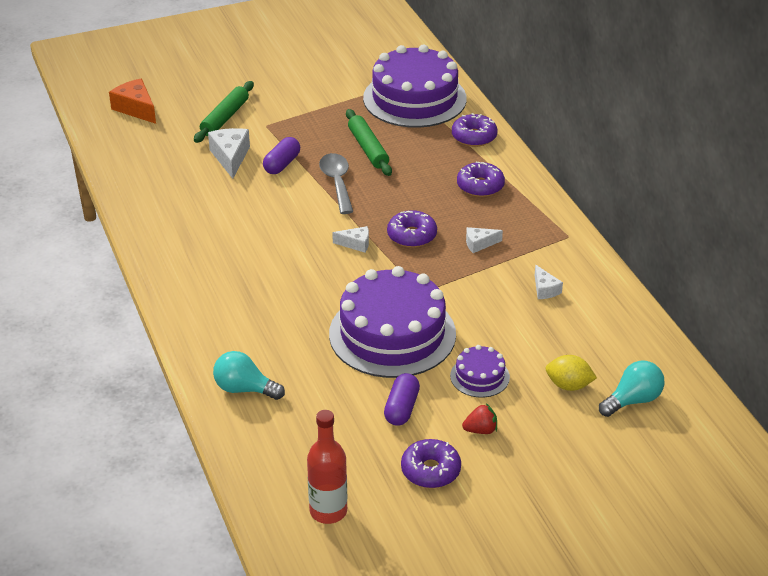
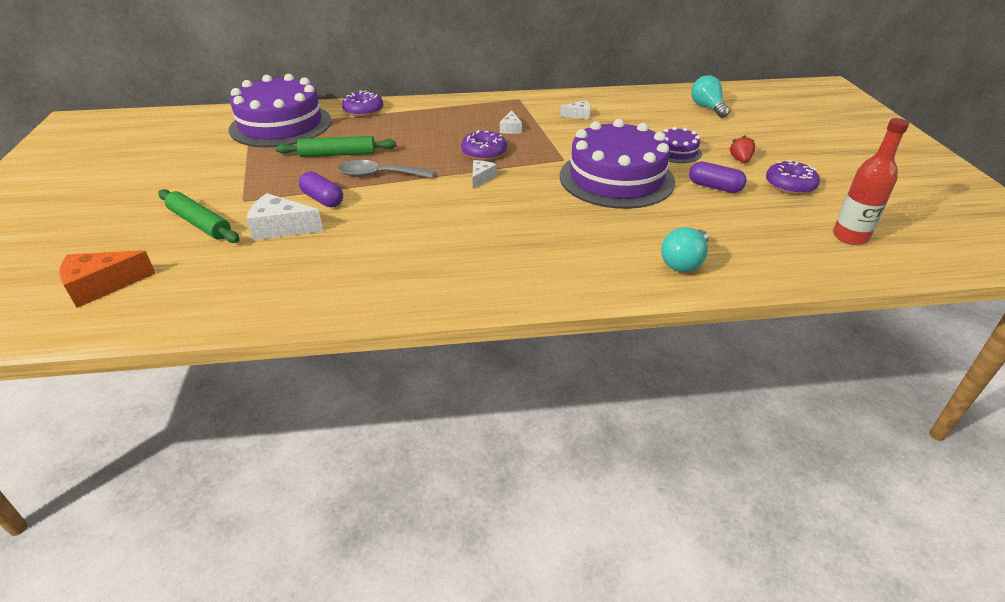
camera: 75 degrees left, 0 degrees up
purple donut [457,162,505,197] -> none
yellow lemon [546,355,597,391] -> none

